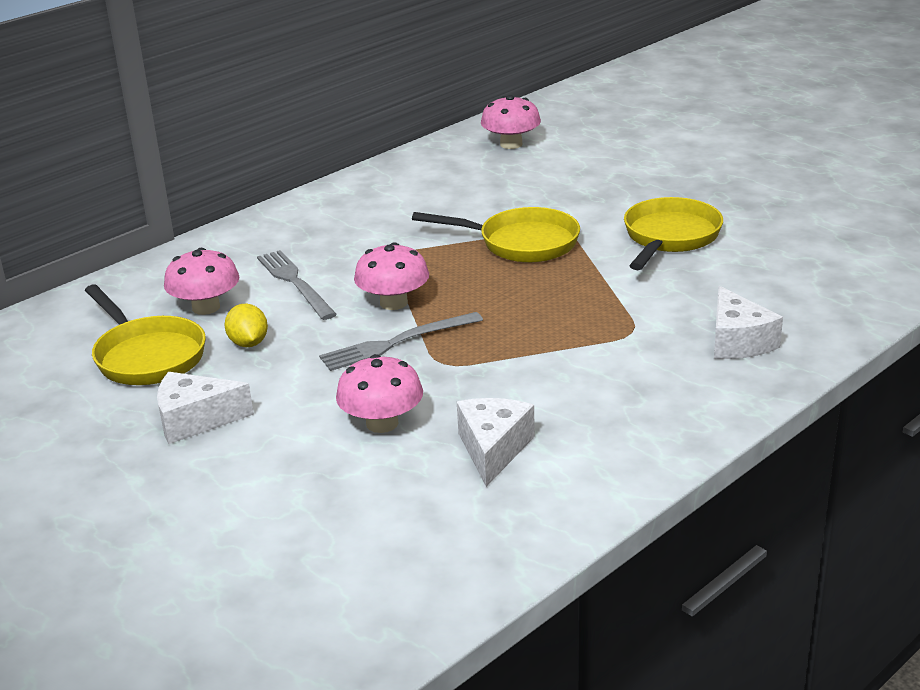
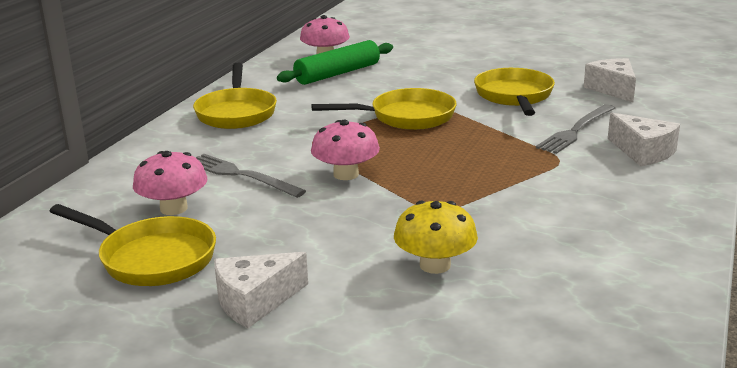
camera: 25 degrees left, 5 degrees down
yellow lemon [225,304,268,347] -> none
grey fork [319,312,483,371] -> grey fork moved to [536,104,615,154]
pink mushroom [336,354,423,433] -> yellow mushroom [394,201,478,274]
white cheese [457,398,535,487] -> white cheese moved to [584,58,636,102]
none -> yellow pan [193,63,277,129]
none -> green rolling pin [277,40,393,85]

